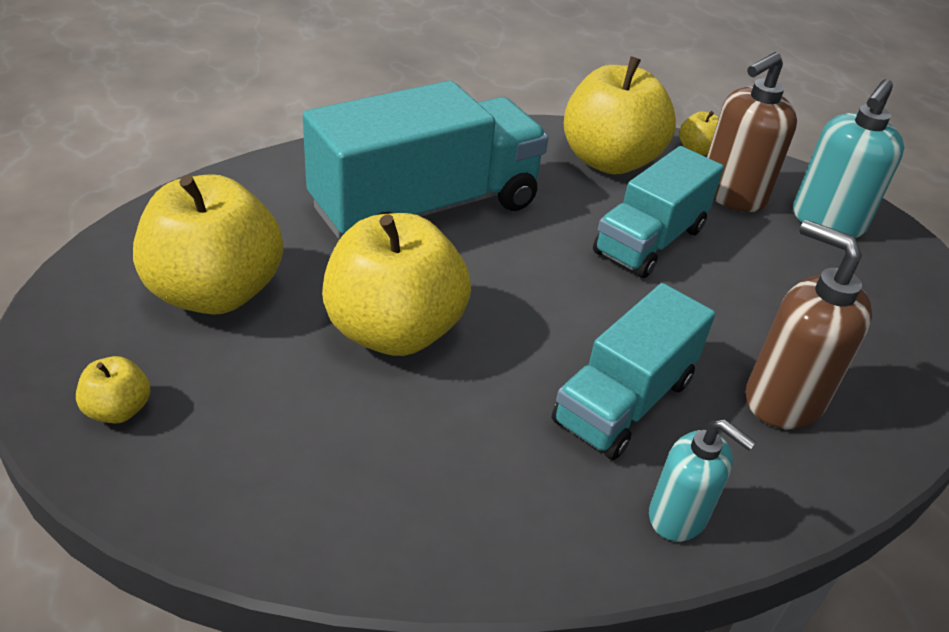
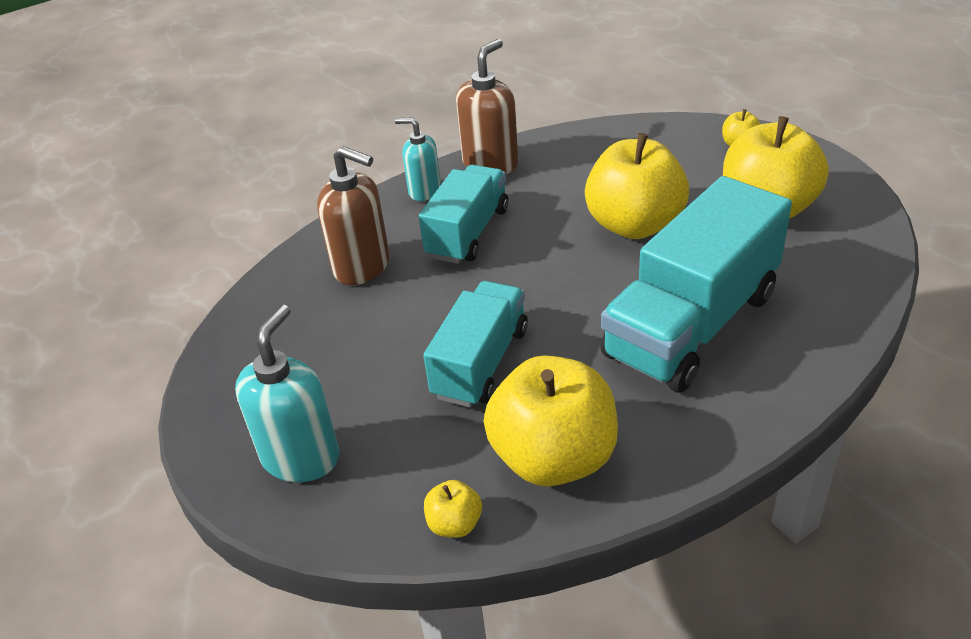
camera: 170 degrees right, 0 degrees up
brown soap dispenser [707,52,797,212] -> brown soap dispenser moved to [456,39,518,174]

